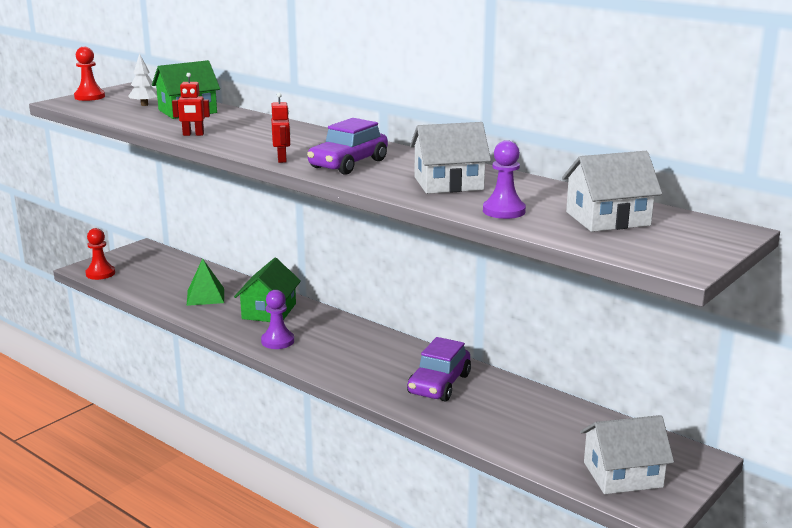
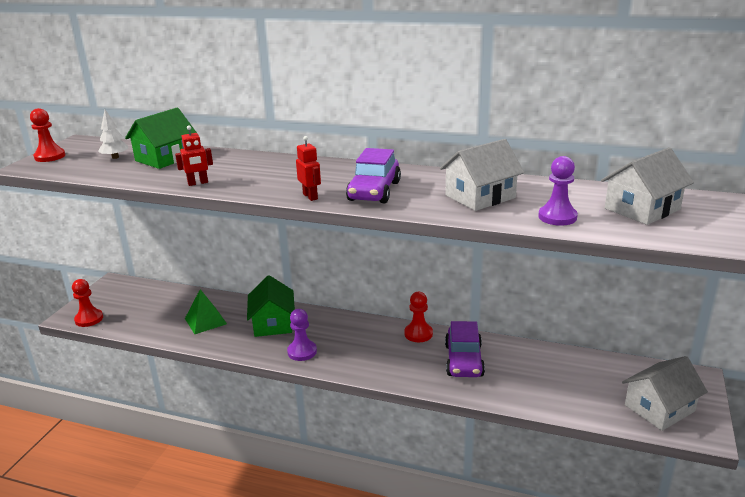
camera: 20 degrees left, 5 degrees up
none -> red pawn [404,292,433,342]

